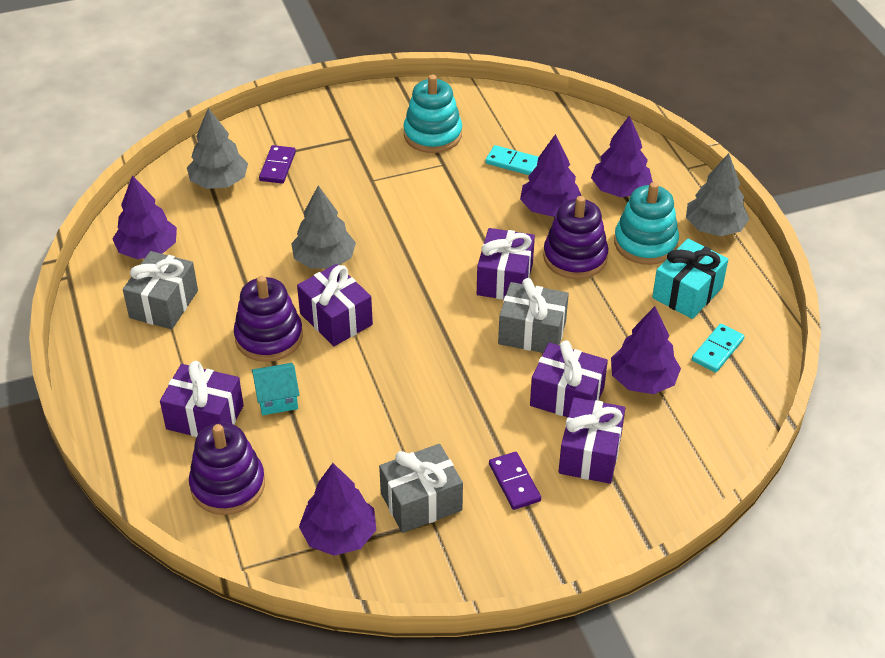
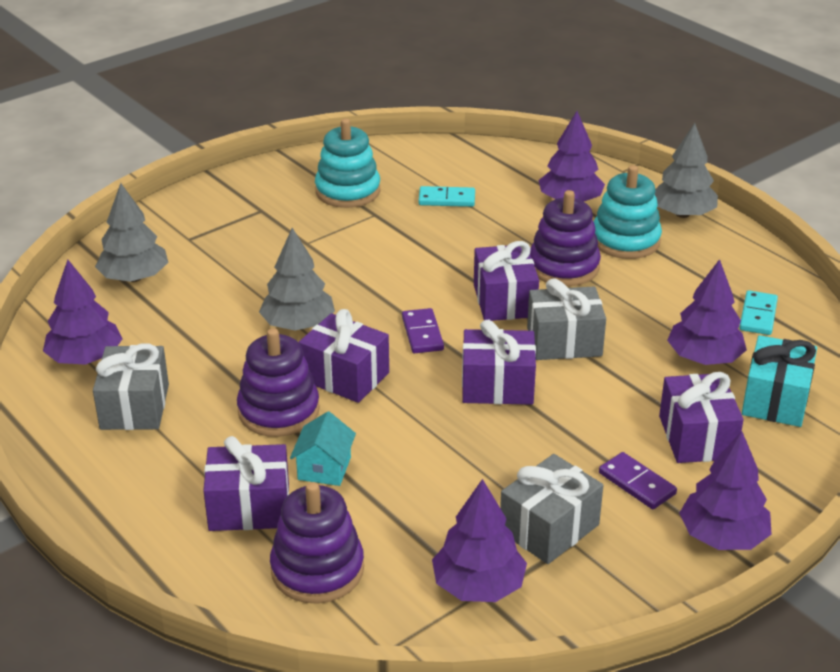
camera: 20 degrees left, 10 degrees down
turquoise house [252,363,300,415] -> turquoise house turned 45 degrees counterclockwise [290,412,356,486]
purple domino [259,145,296,184] -> purple domino moved to [402,308,444,353]
purple tree [520,134,581,217] -> purple tree moved to [679,431,772,550]
purple gift [530,340,608,417] -> purple gift moved to [462,320,536,405]
turquoise gift [652,239,728,319] -> turquoise gift moved to [742,335,817,427]

